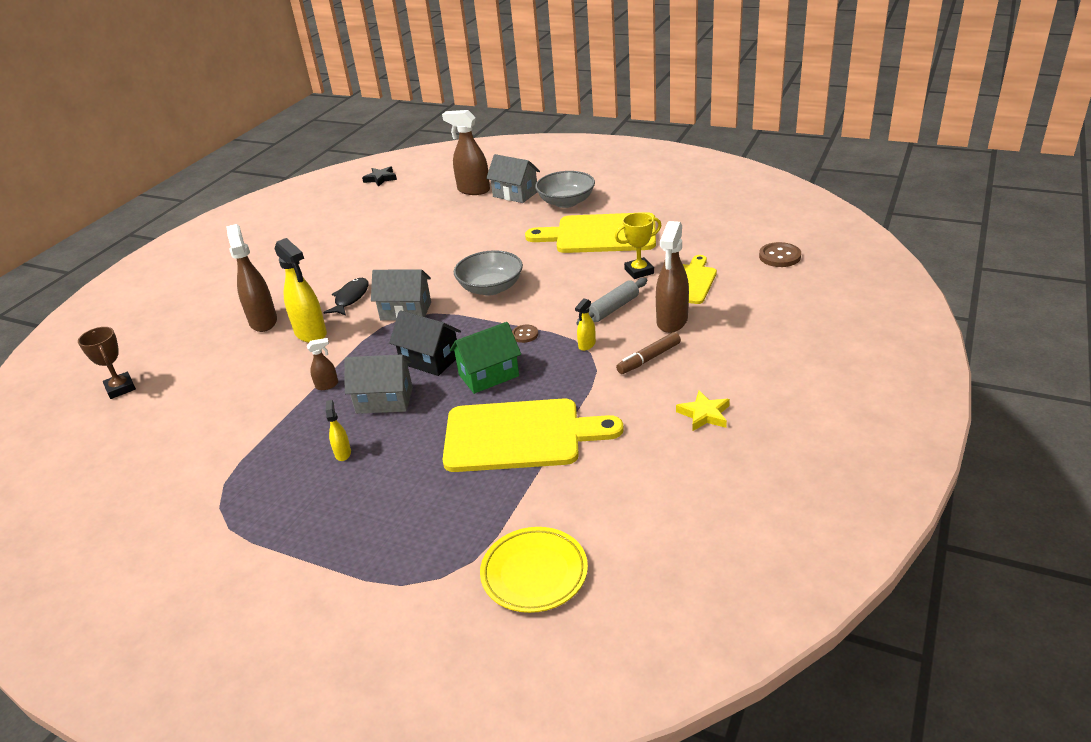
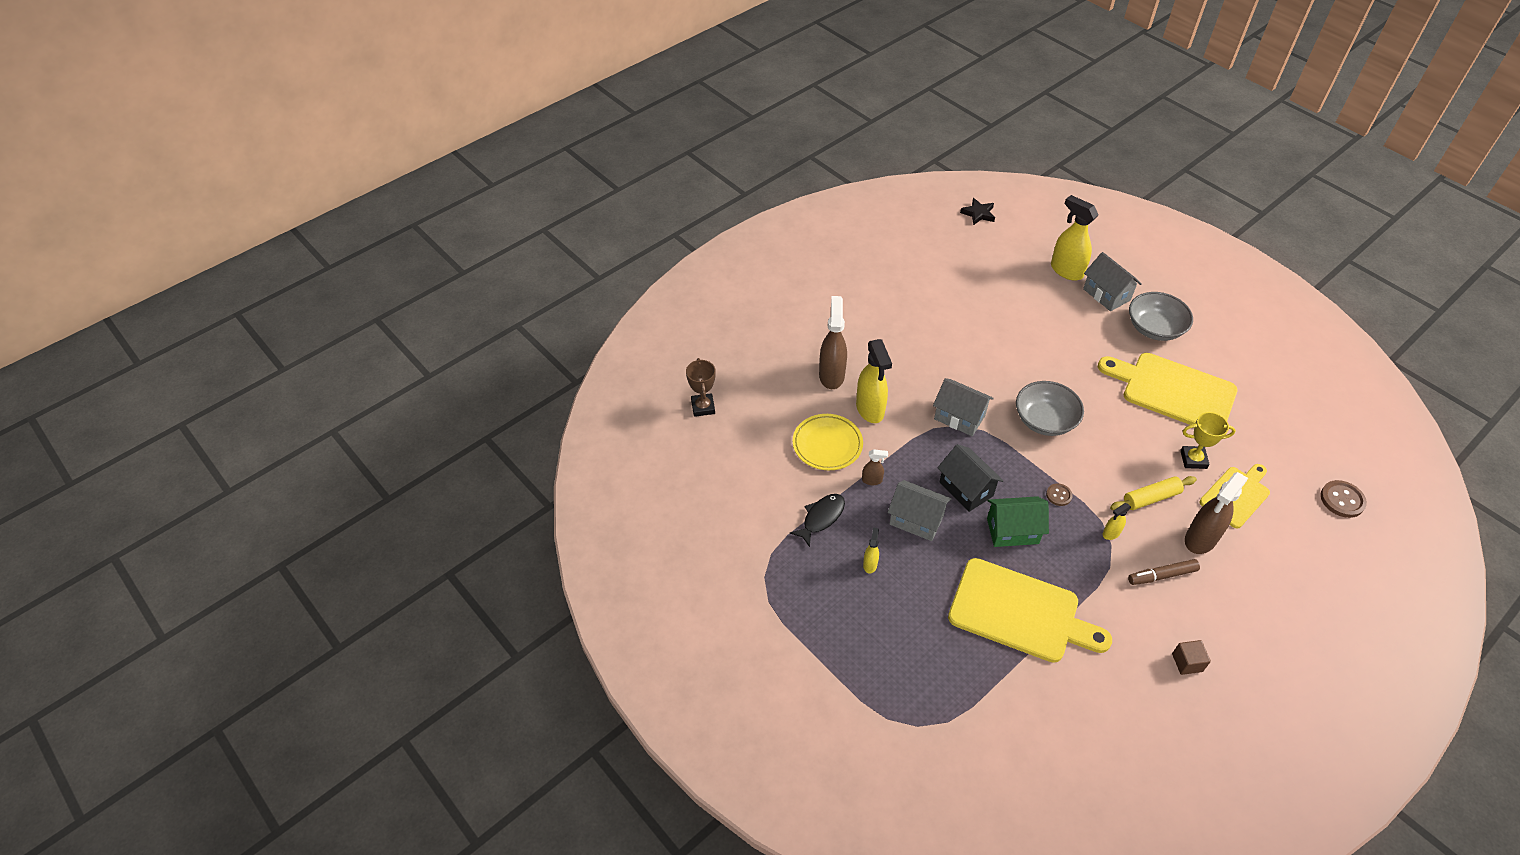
camera: 20 degrees right, 15 degrees up
black fish [323,278,369,316] -> black fish moved to [790,494,845,547]
brown spray bottle [442,110,490,195] -> yellow spray bottle [1051,195,1098,281]
yellow plate [480,527,588,613] -> yellow plate moved to [793,414,863,470]
grey rolling pin [576,278,648,325] -> yellow rolling pin [1110,476,1197,510]
yellow star [676,390,730,432] -> brown cube [1172,640,1211,675]

